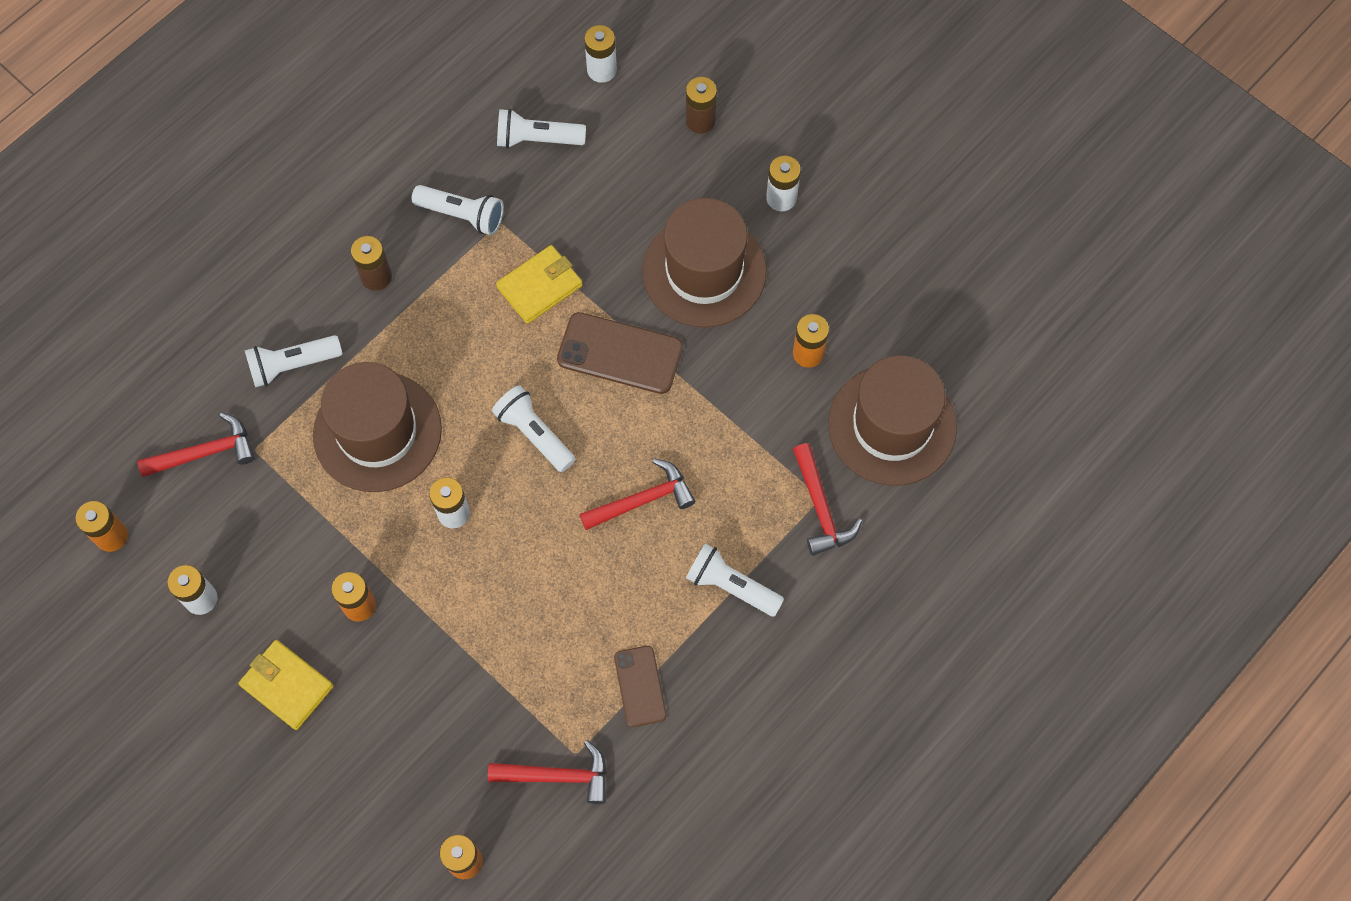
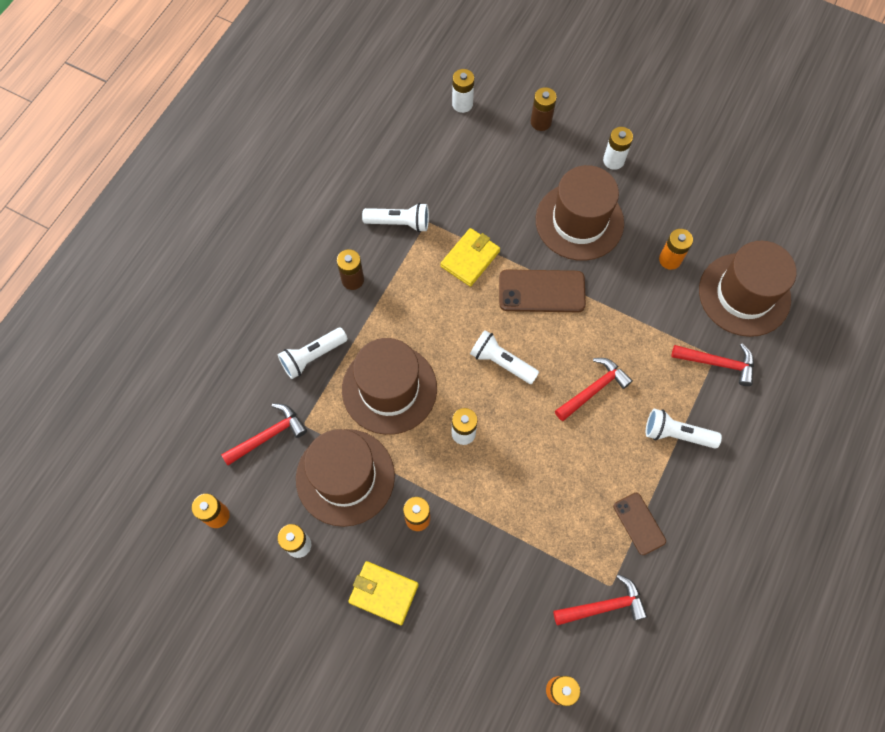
camera: 15 degrees left, 0 degrees up
white flashlight [497,109,586,148] -> none
red hammer [793,443,862,556] -> red hammer turned 45 degrees counterclockwise [671,343,754,386]
none -> brown hat [296,429,395,527]

